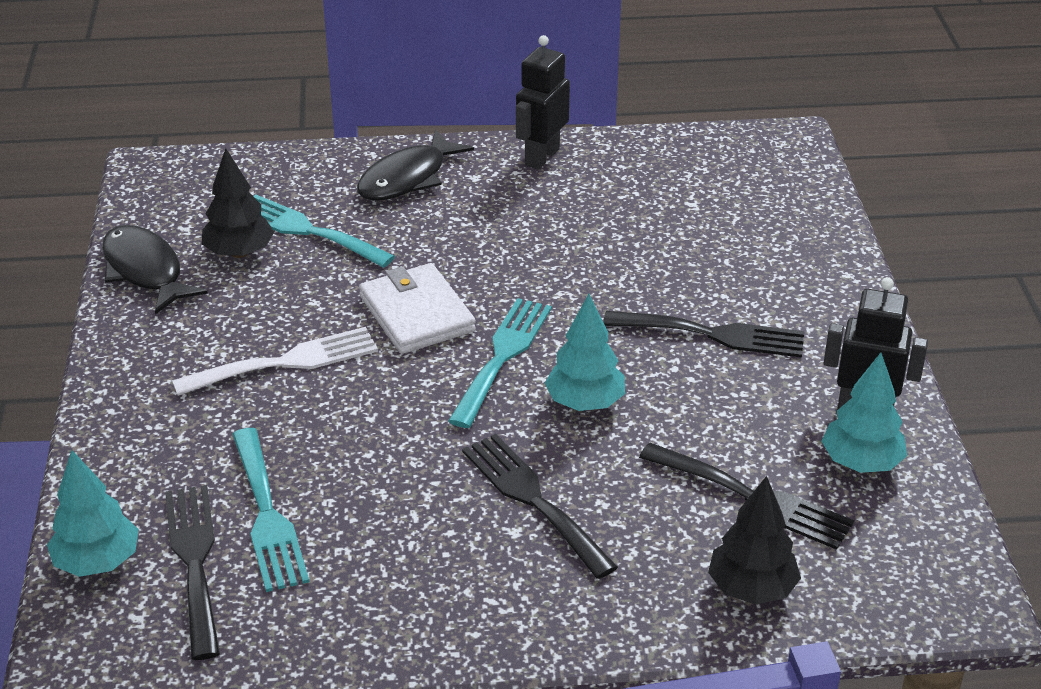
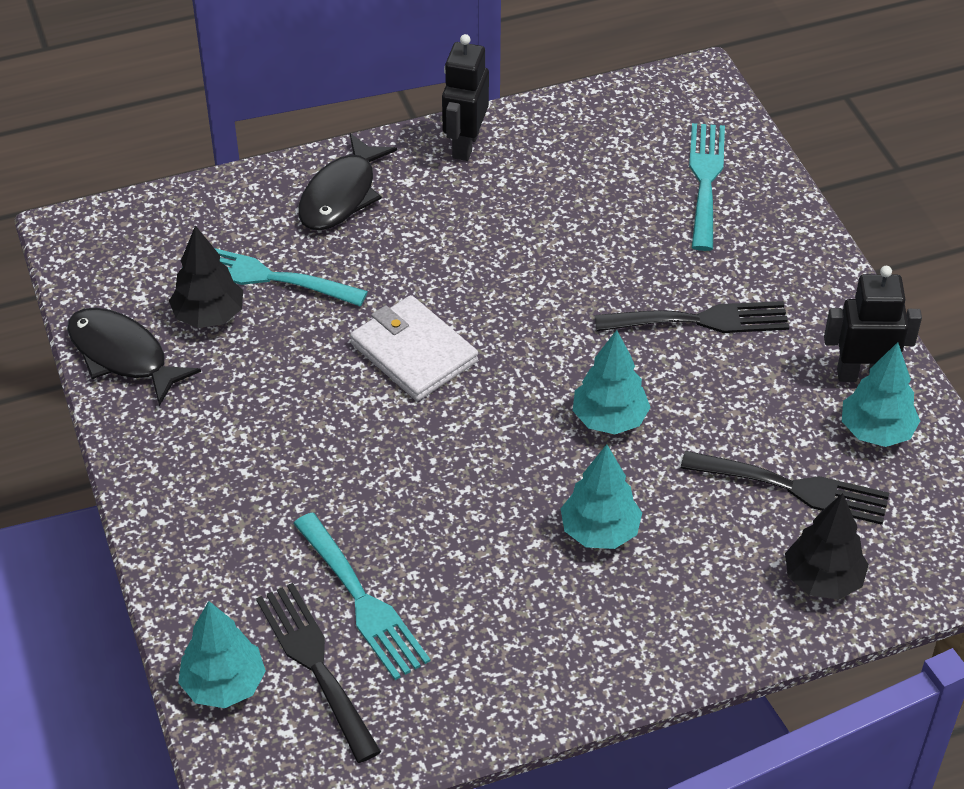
camera: 15 degrees left, 10 degrees up
white fork [172,327,378,396] -> none
turquoise fork [448,298,552,428] -> turquoise fork moved to [689,123,725,251]
black fork [462,434,618,579] -> turquoise tree [561,444,642,549]

